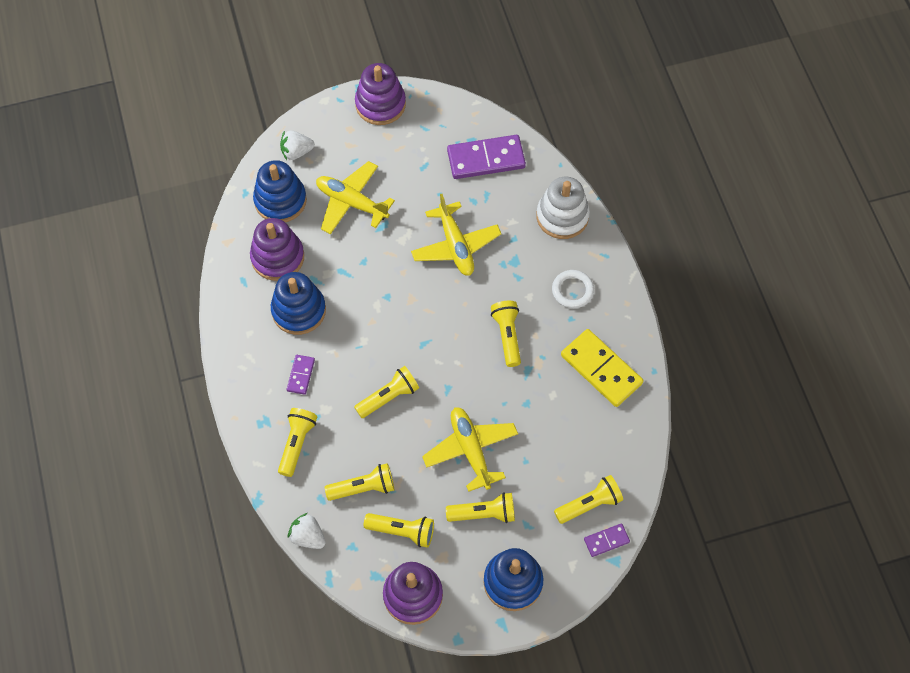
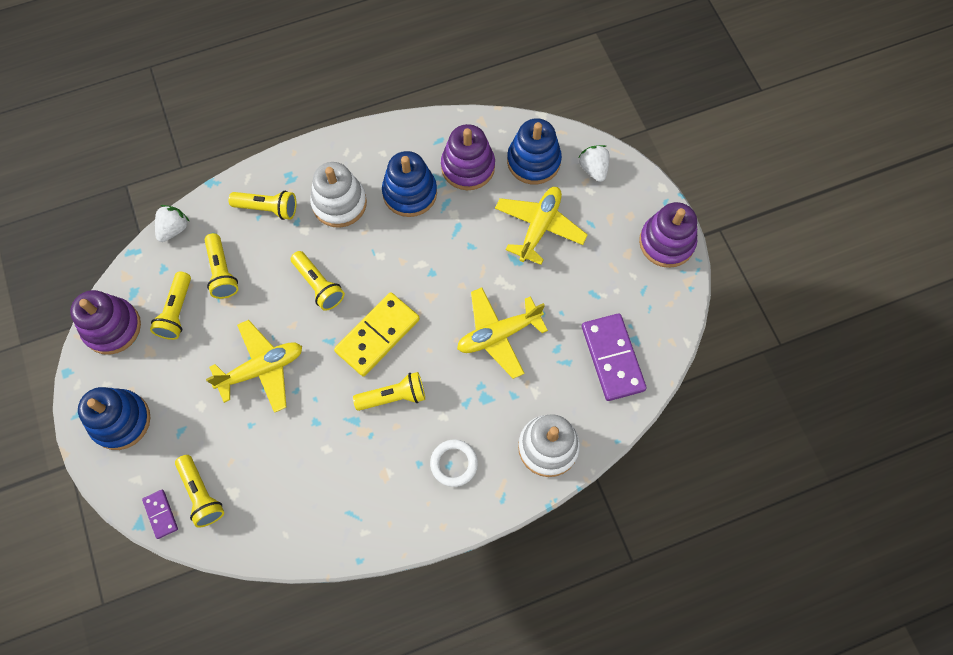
camera: 85 degrees right, 5 degrees up
purple domino [287,355,315,395] -> white stacking toy [310,162,367,228]
yellow flashlight [446,492,515,523] -> none
yellow domino [561,329,643,407] -> yellow domino moved to [334,292,420,376]

